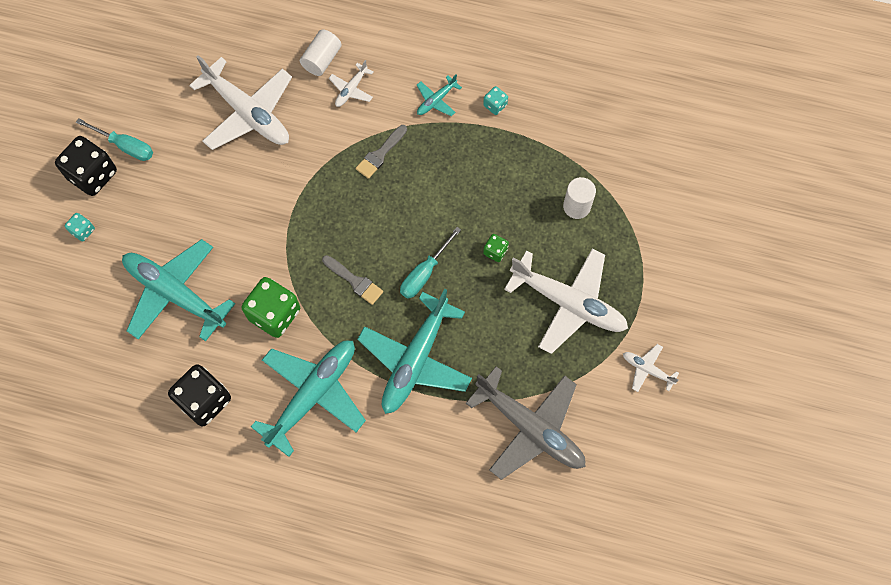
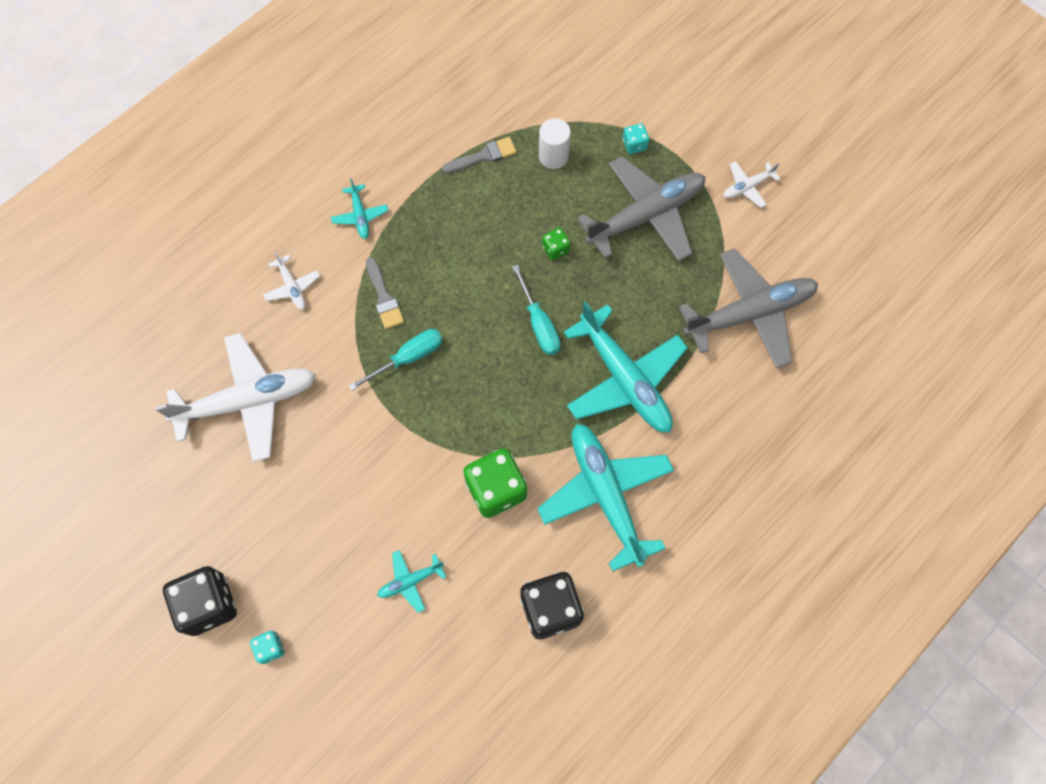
camera: 60 degrees left, 0 degrees up
turquoise screwdriver [76,118,153,161] -> turquoise screwdriver moved to [349,329,443,391]
turquoise plane [122,239,235,341] -> turquoise plane [377,550,446,613], size x0.45
white cylinder [300,30,342,76] -> none
grey brush [322,255,383,305] -> grey brush moved to [442,137,517,173]
turquoise dice [483,86,508,115] -> turquoise dice moved to [623,123,649,154]
white plane [504,249,628,354] -> grey plane [577,156,705,261]

